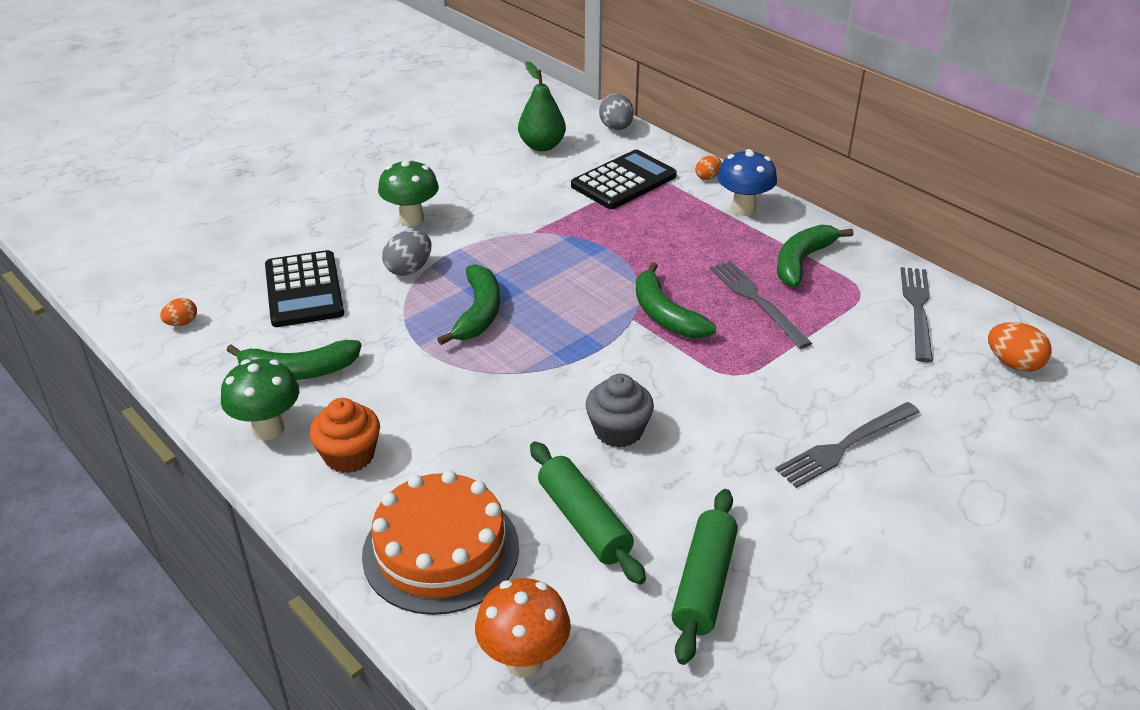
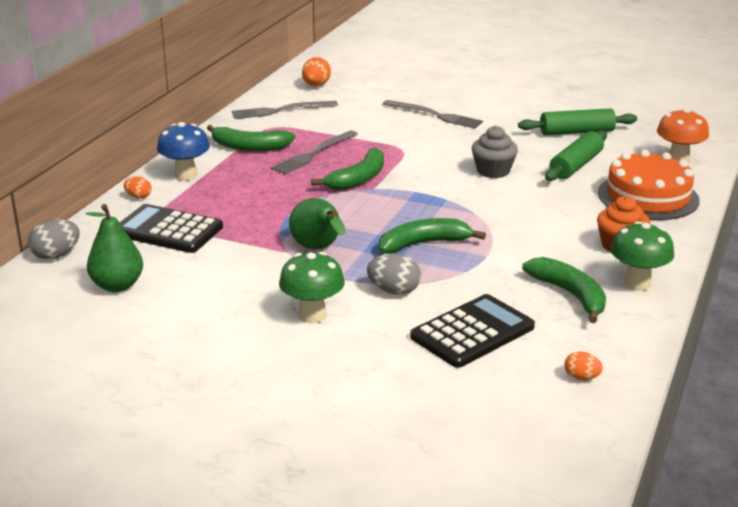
camera: 115 degrees left, 10 degrees down
none -> green pear [289,198,346,250]

